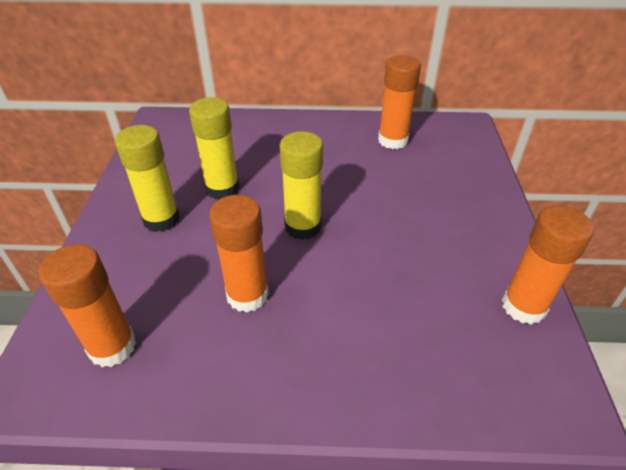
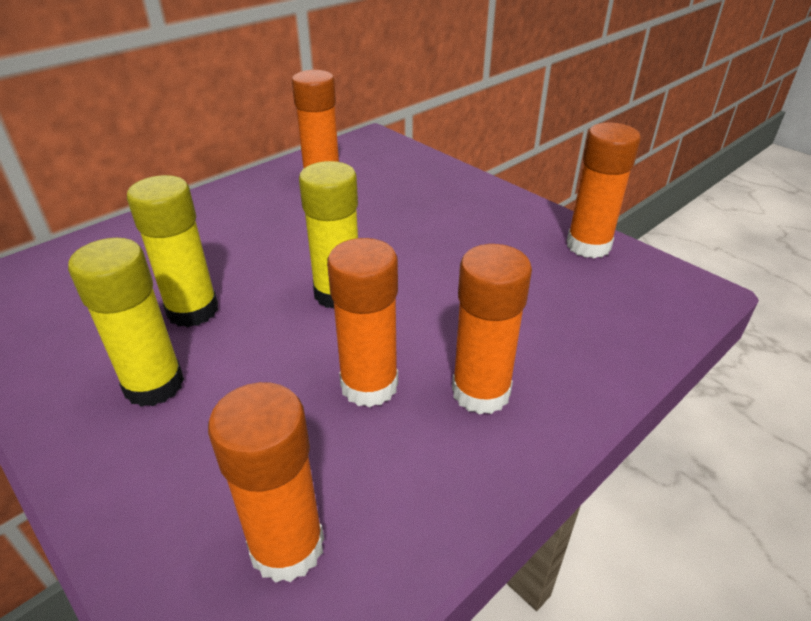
camera: 45 degrees left, 5 degrees down
none -> orange glue stick [452,244,532,414]

